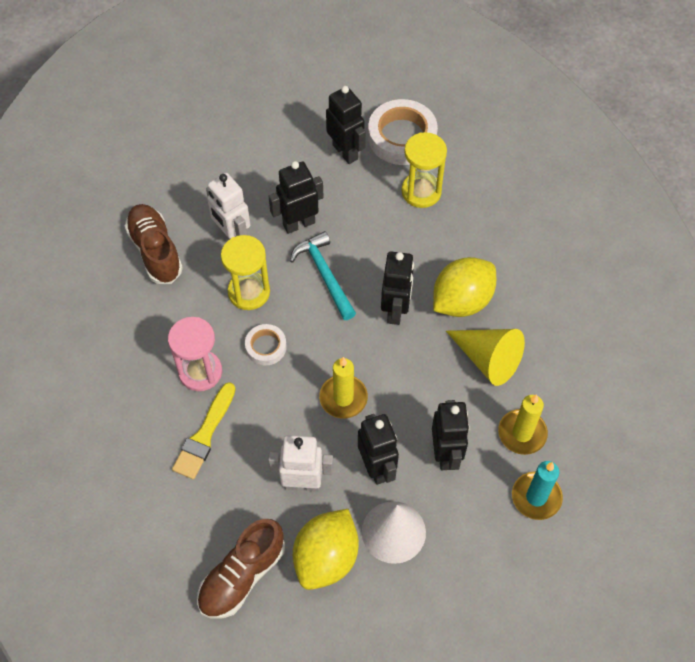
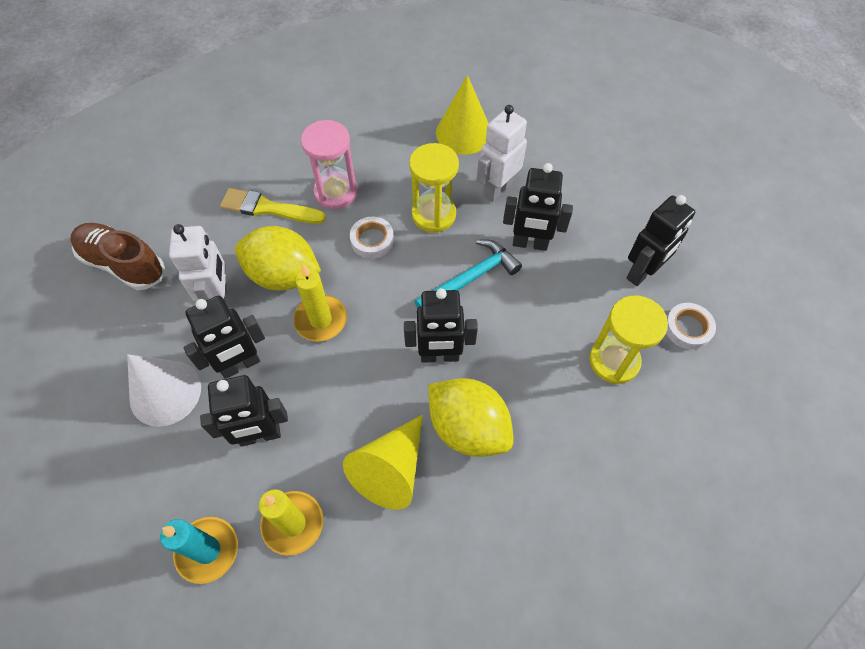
camera: 80 degrees right, 0 degrees up
brown shoe [125,204,183,284] -> yellow cone [436,75,488,155]
black robot [269,161,324,234] -> black robot turned 135 degrees clockwise [503,163,573,251]
yellow lemon [293,509,359,590] -> yellow lemon moved to [235,226,321,291]
white tape [368,99,438,165] -> white tape [666,303,716,350], size x0.54

